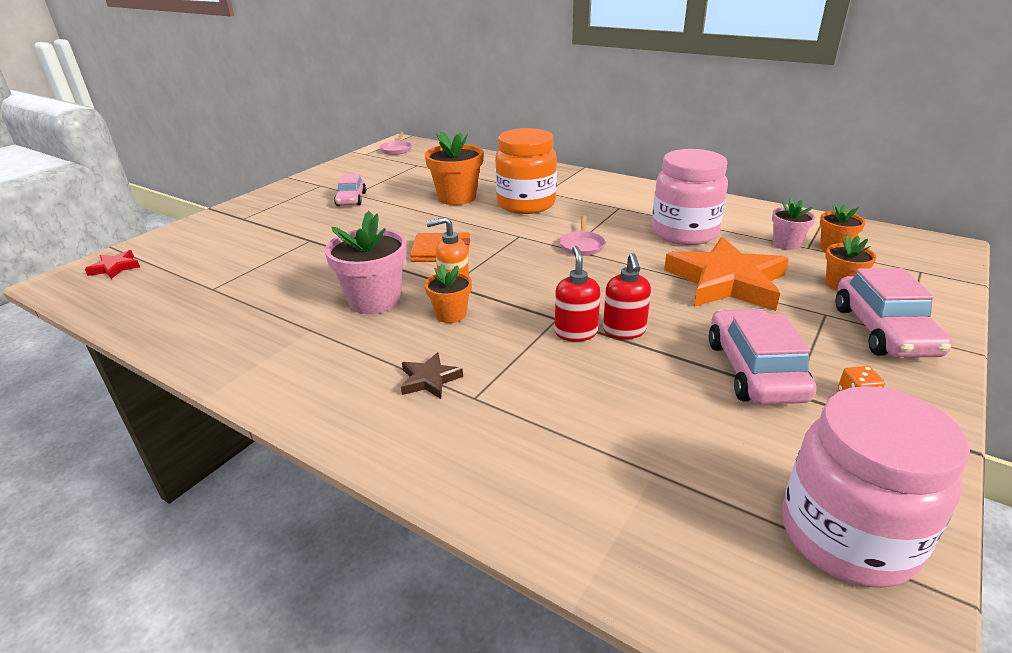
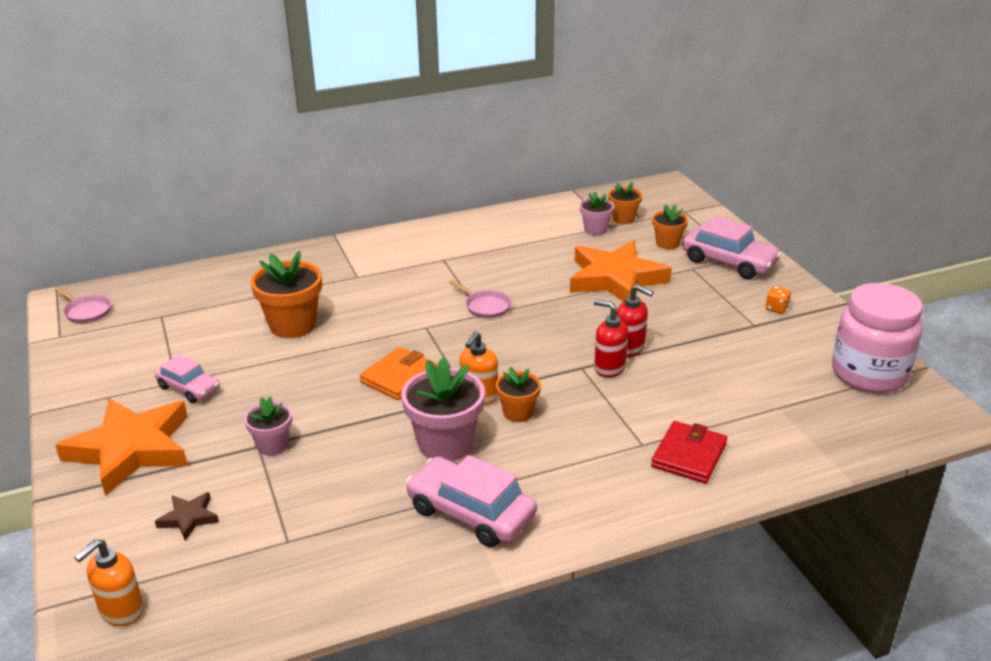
camera: 55 degrees left, 0 degrees up
red star [85,250,140,279] -> orange soap dispenser [74,539,144,626]
brown star [401,352,463,399] -> brown star moved to [155,492,219,541]
orange jar [495,128,557,214] -> none
pink jar [652,149,728,245] -> none
pink car [709,309,817,405] -> pink car moved to [406,455,537,547]
none -> orange star [55,399,188,496]
none -> pink flower pot [244,397,292,455]
none -> red wallet [651,421,727,483]

